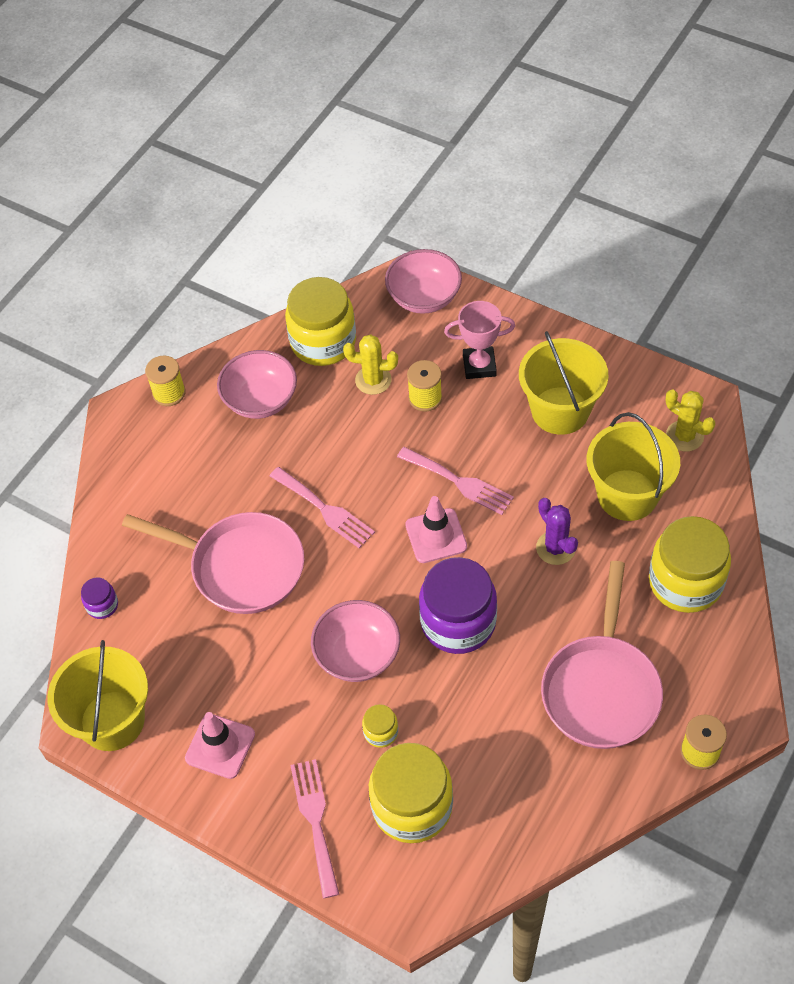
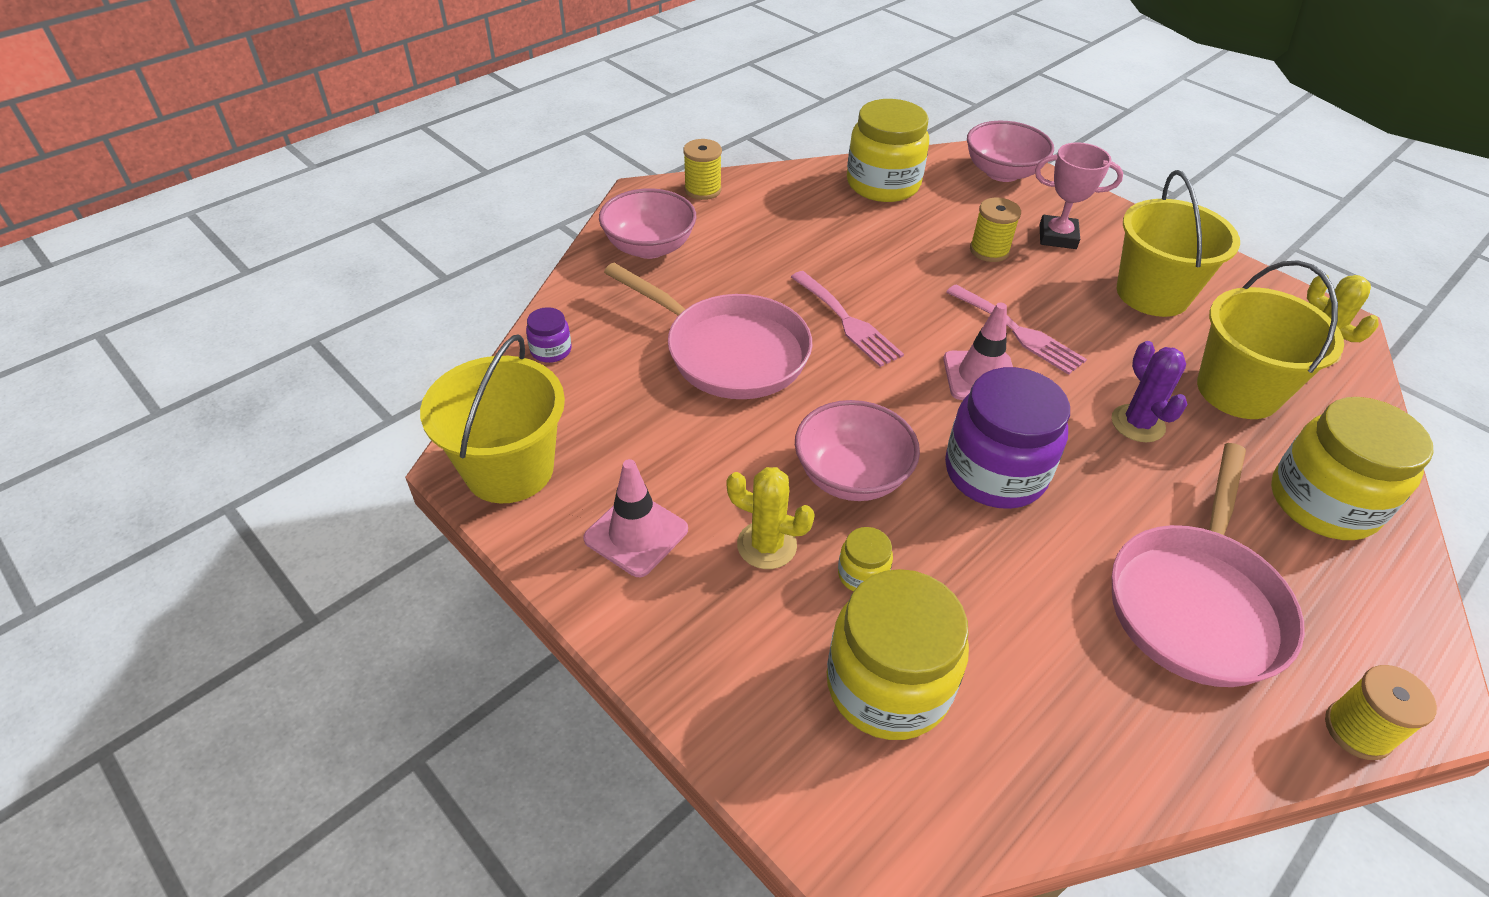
camera: 10 degrees right, 10 degrees down
pink bowl [217,350,297,419] -> pink bowl moved to [599,188,696,259]
pink fork [290,759,339,898] -> none
yellow cactus [343,334,398,395] -> yellow cactus moved to [727,467,815,569]

